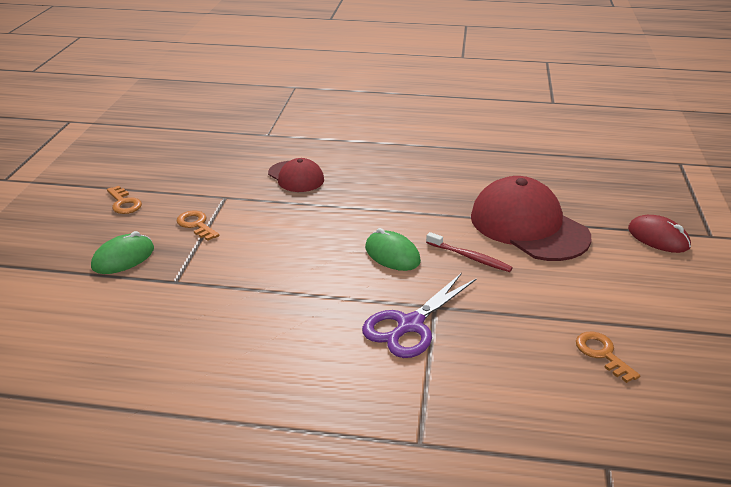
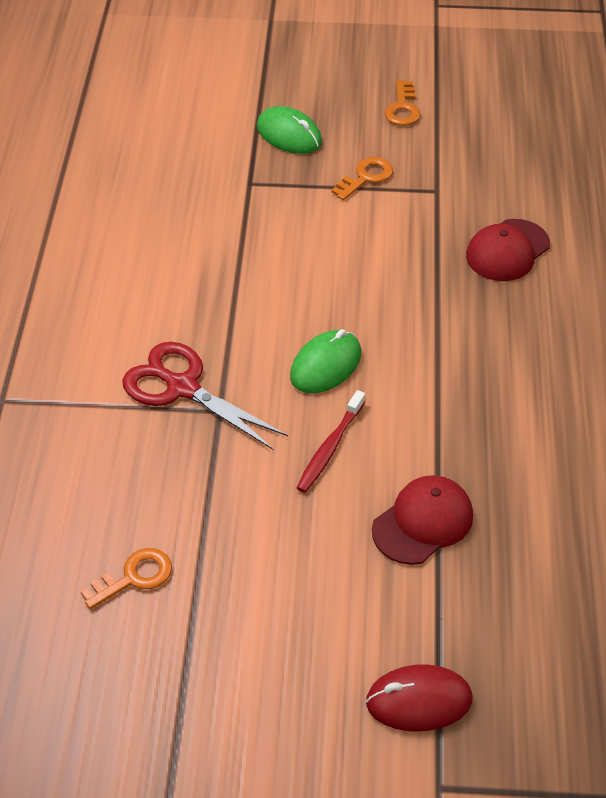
camera: 85 degrees right, 15 degrees up
orange key [107,186,142,214] -> orange key turned 45 degrees counterclockwise [385,80,421,126]
purple scissors [362,273,476,358] -> red scissors [122,342,288,450]
red cap [471,176,591,261] -> red cap [372,475,473,565], size x0.56
red mouse [628,215,691,253] -> red mouse turned 45 degrees clockwise [366,664,473,731]

